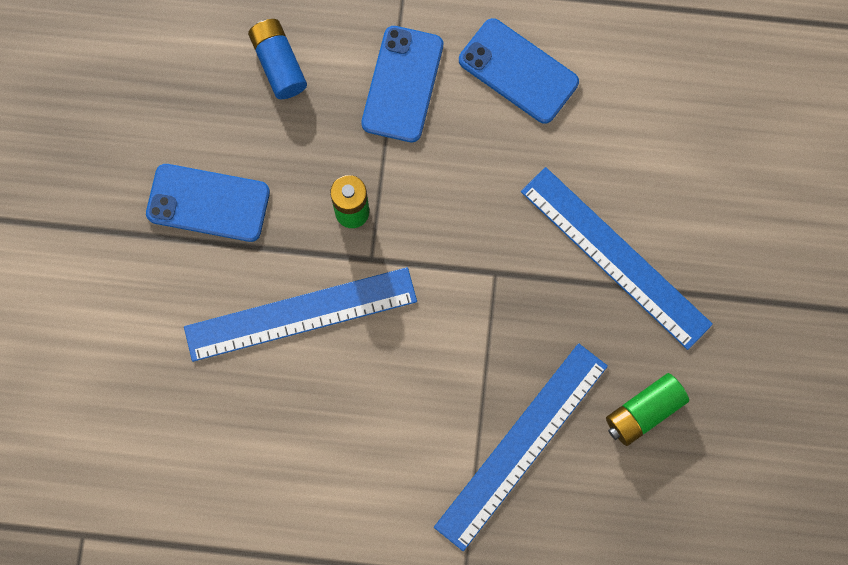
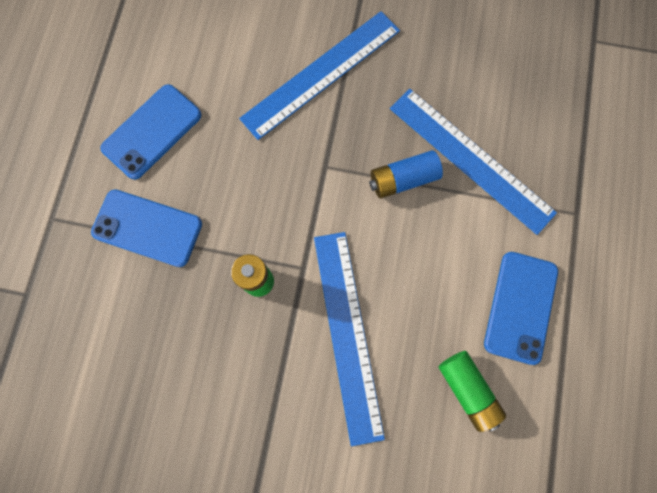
camera: 85 degrees left, 0 degrees up
blue phone [146,164,270,242] -> blue phone moved to [484,252,558,365]
blue battery [248,19,307,99] -> blue battery moved to [369,150,443,199]
green battery [606,373,689,446] -> green battery moved to [439,351,506,432]

